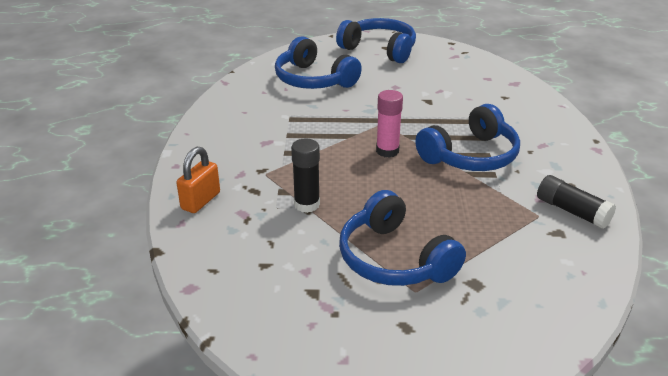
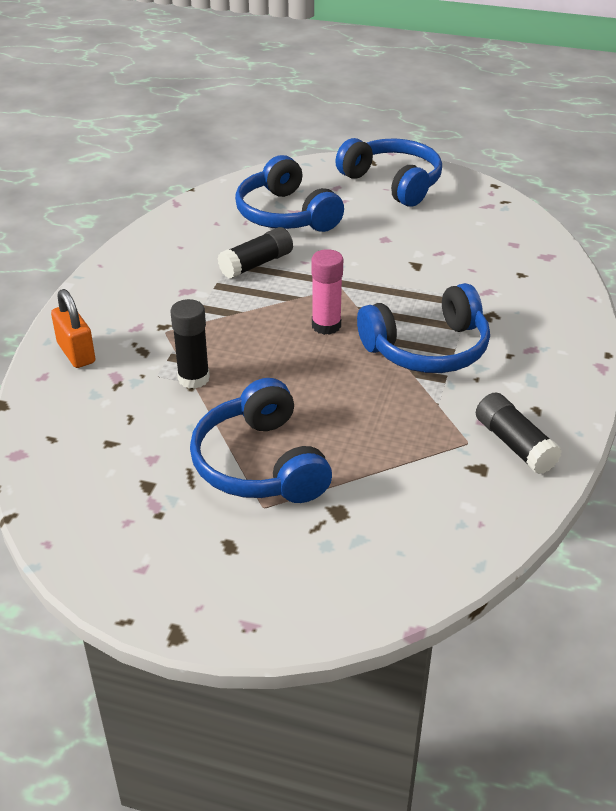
camera: 15 degrees right, 5 degrees up
orange padlock [176,147,220,213] -> orange padlock turned 75 degrees counterclockwise [51,289,96,368]
none -> black glue stick [217,227,293,279]

